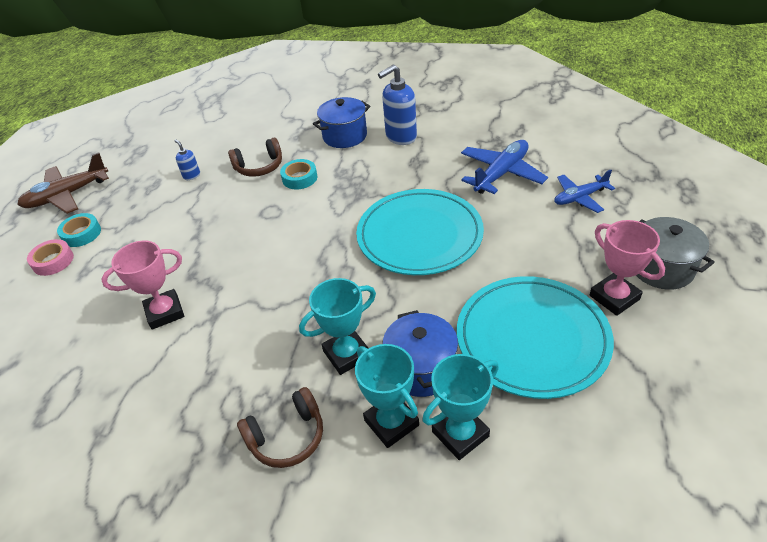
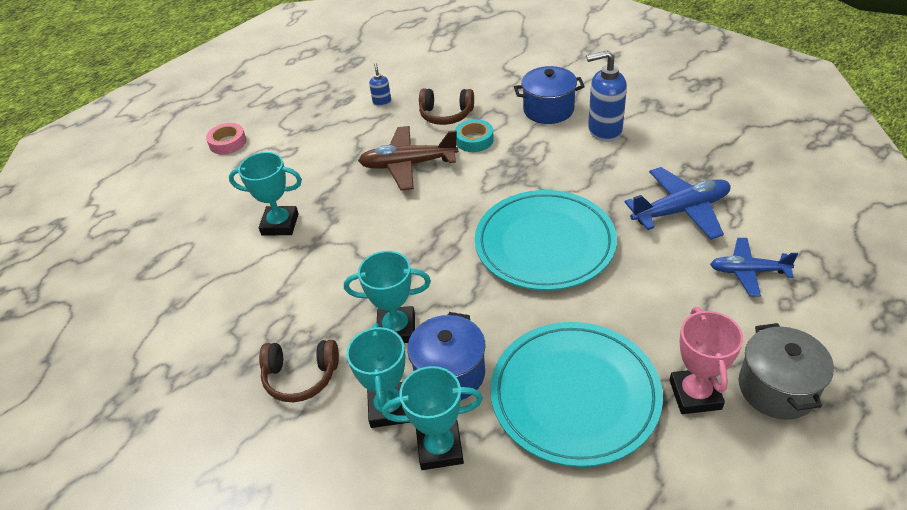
camera: 30 degrees right, 0 degrees up
brown plane [17,152,109,214] -> brown plane moved to [358,126,459,190]
turquoise tape [57,213,101,247] -> none
pink trophy [101,241,184,330] -> turquoise trophy [229,152,302,236]

